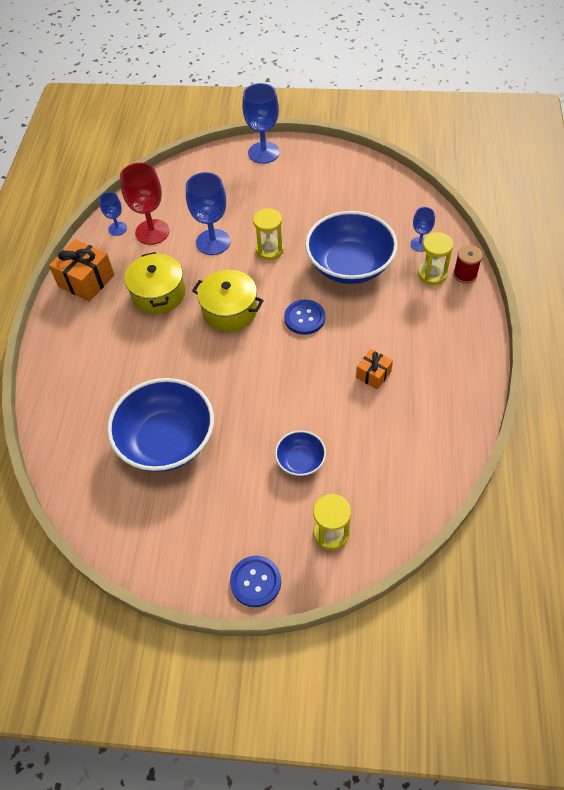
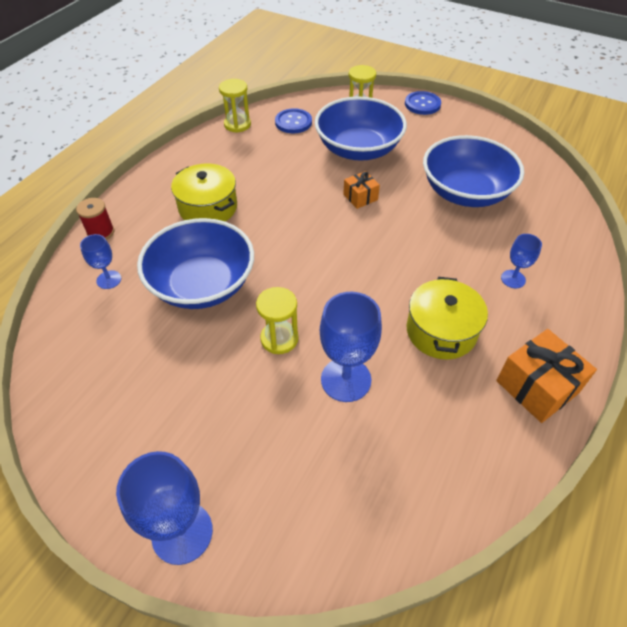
camera: 160 degrees left, 5 degrees down
blue goblet [99,192,127,236] -> blue goblet moved to [501,234,542,288]
red goblet [120,163,169,245] -> none
yellow pot [192,270,264,332] -> yellow pot moved to [171,163,237,222]
blue bowl [275,430,326,476] -> blue bowl [315,96,407,161], size x2.10
blue button [284,299,325,335] -> blue button moved to [275,108,312,134]
orange gift [356,349,393,390] -> orange gift moved to [343,171,380,209]
yellow hourglass [418,232,454,285] -> yellow hourglass moved to [219,79,251,133]

